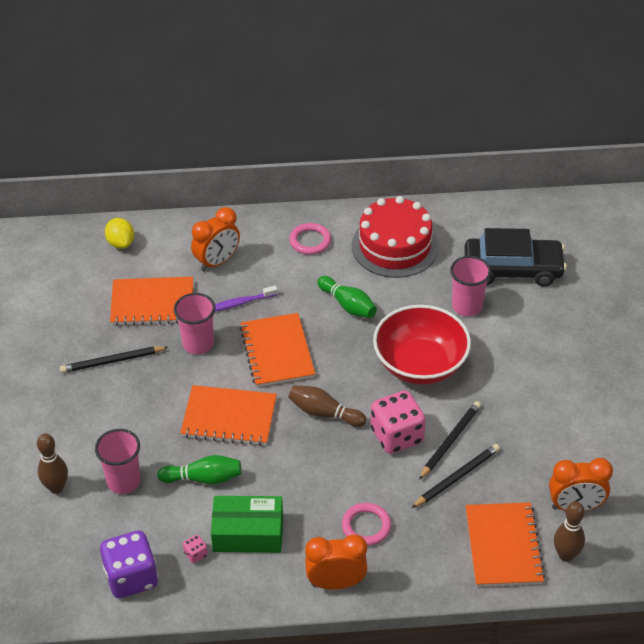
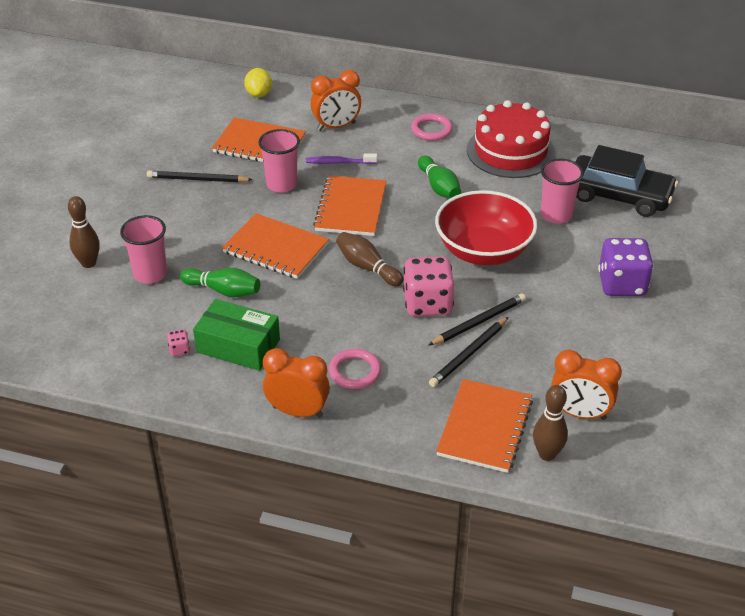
camera: 20 degrees right, 5 degrees down
purple dice [100,531,158,598] -> purple dice moved to [598,238,654,296]
black pencil [411,444,500,508] -> black pencil turned 150 degrees clockwise [429,317,508,387]

